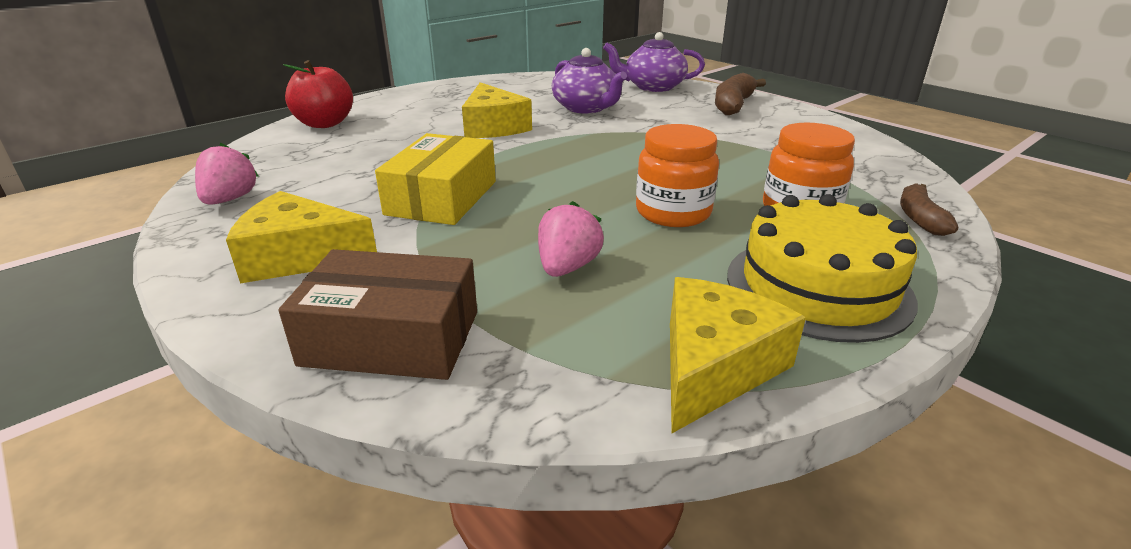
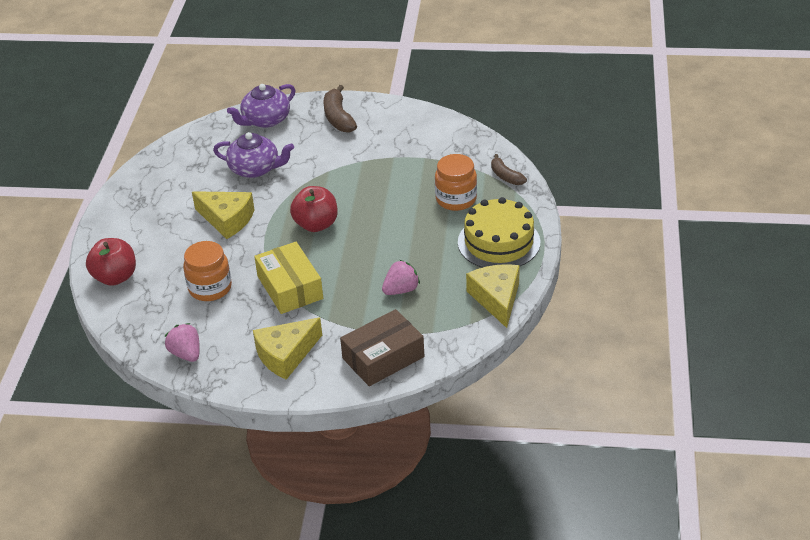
camera: 40 degrees left, 10 degrees up
pink strawberry [538,201,604,277] -> pink strawberry turned 75 degrees clockwise [382,260,420,295]
orange jar [636,124,719,227] -> orange jar moved to [183,241,232,301]
none -> red apple [290,186,338,232]

